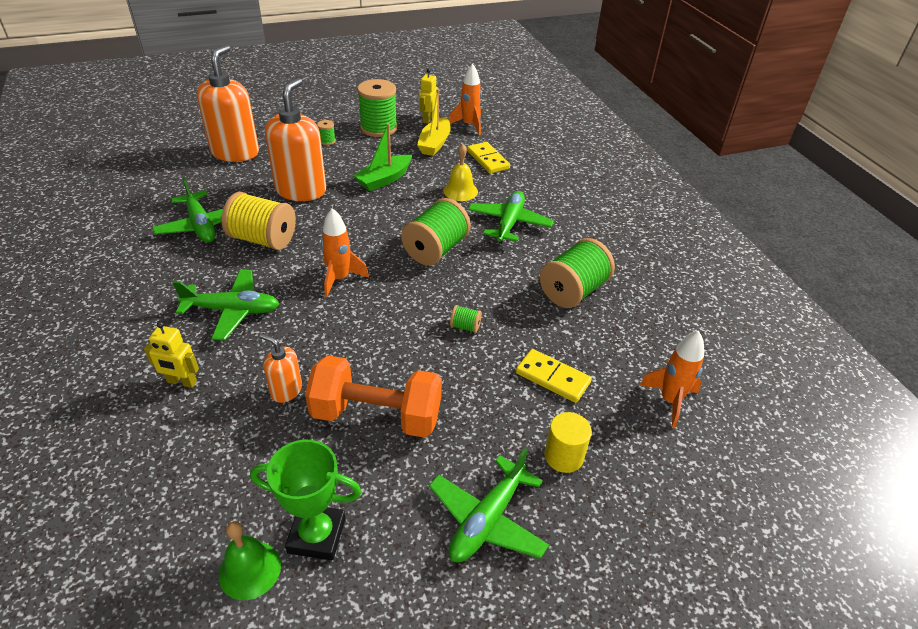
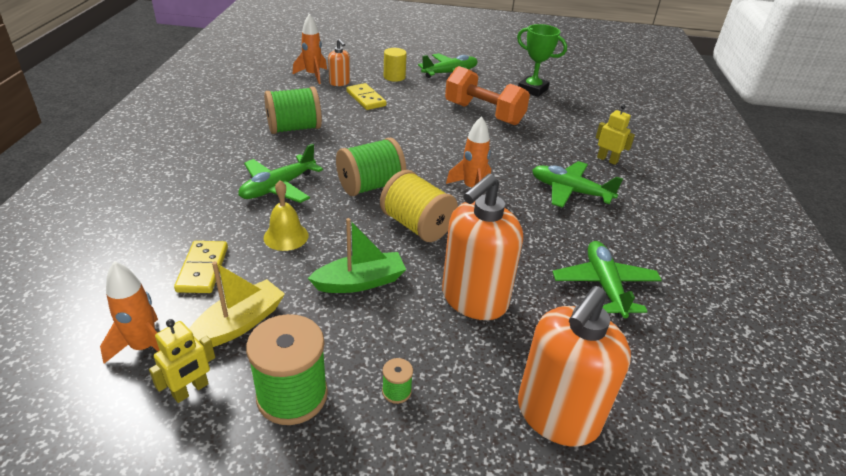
camera: 155 degrees left, 5 degrees down
green bell [219,521,281,600] -> none
yellow spool [222,192,296,250] -> yellow spool moved to [380,170,458,242]
orange soap dispenser [260,334,302,403] -> orange soap dispenser moved to [328,39,350,86]
green spool [450,305,482,333] -> none

